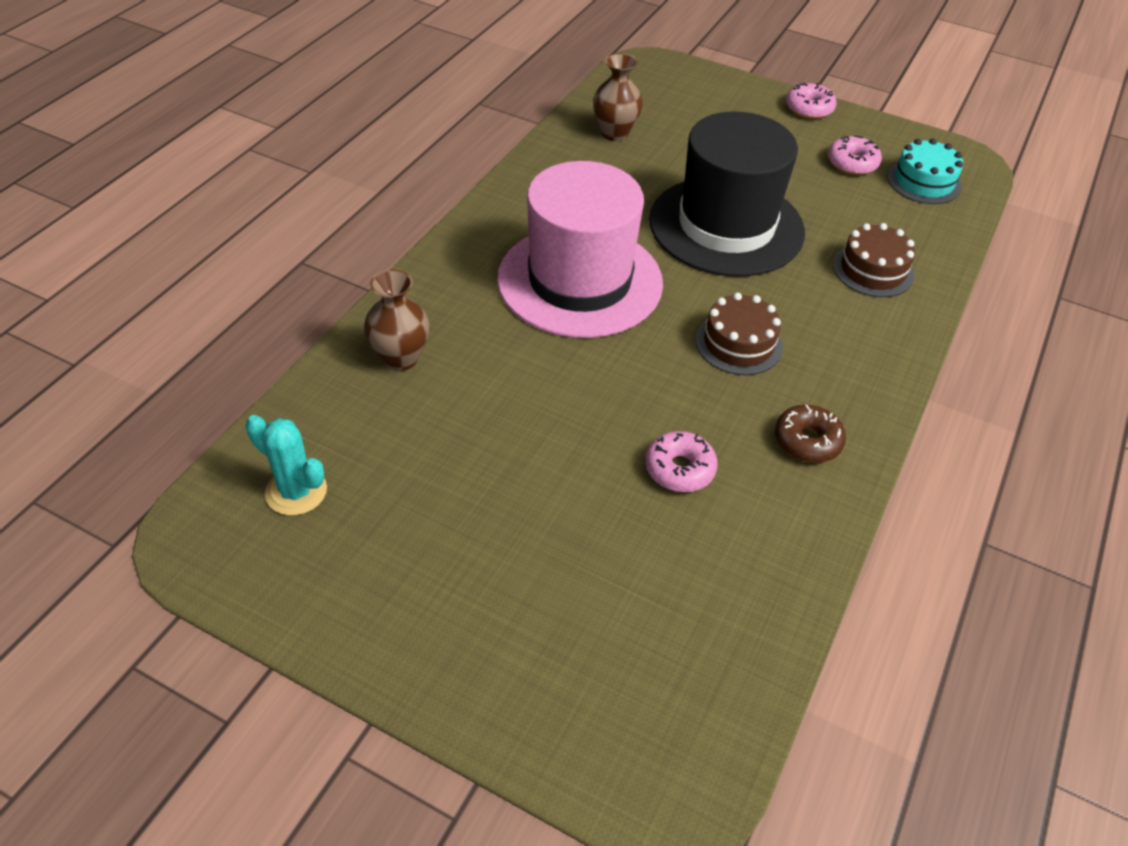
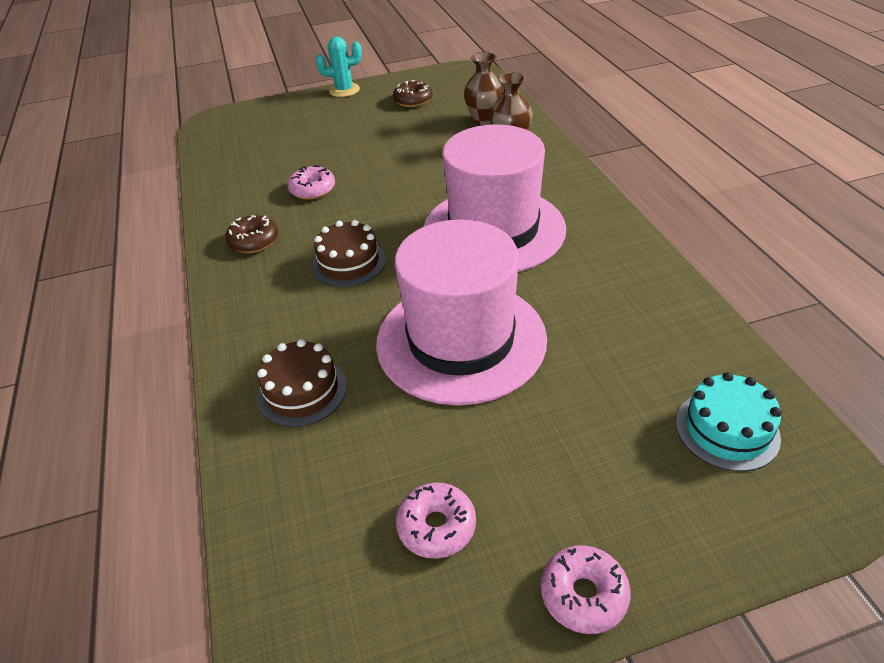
camera: 140 degrees right, 5 degrees down
turquoise cactus [245,415,327,516] -> turquoise cactus moved to [316,37,362,97]
brown vase [593,53,643,141] -> brown vase moved to [464,52,504,125]
black hat [649,112,805,277] -> pink hat [376,219,547,405]
turquoise cake [887,138,963,204] -> turquoise cake moved to [676,372,782,472]
none -> brown donut [393,80,432,107]

